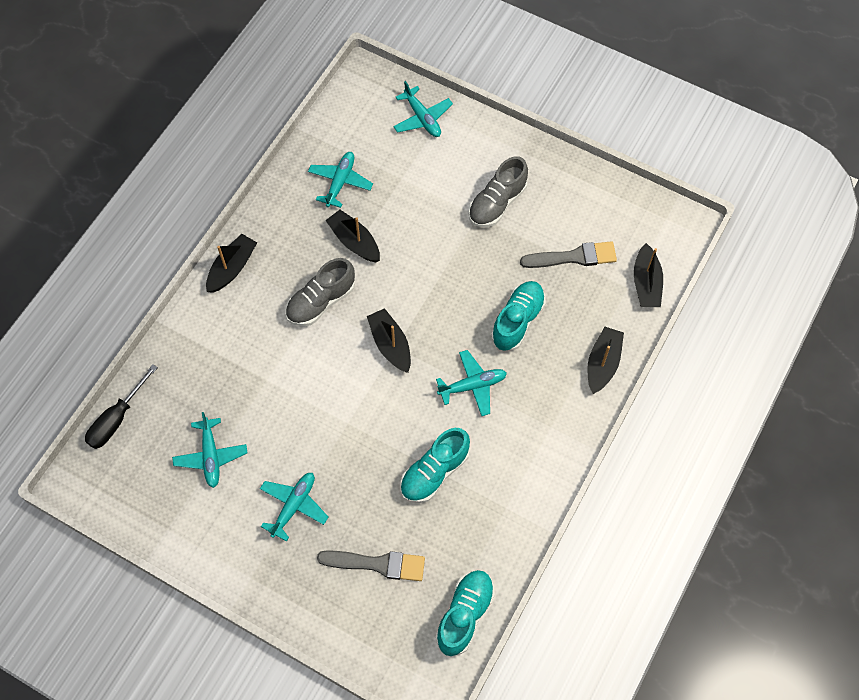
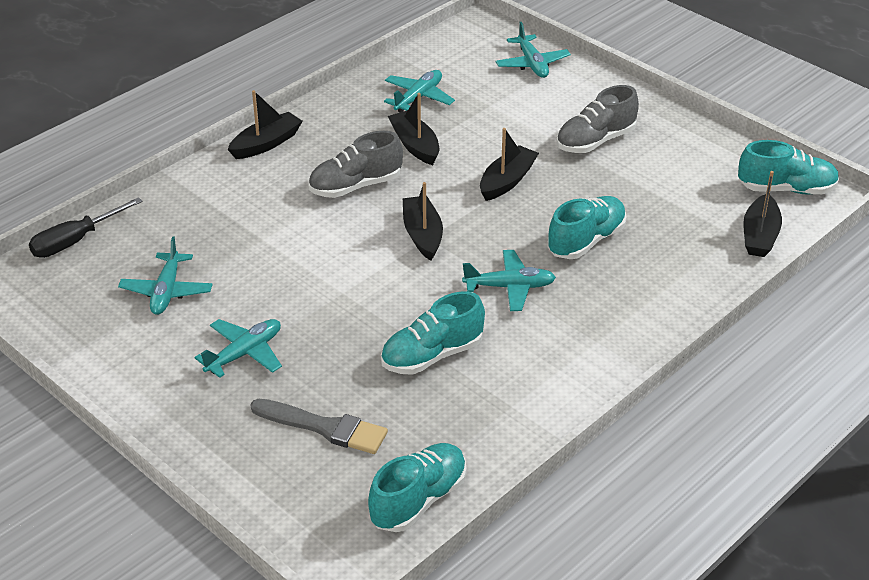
camera: 15 degrees right, 25 degrees down
grey brush [520,241,617,268] -> none
black boat [587,327,624,394] -> black boat moved to [480,128,539,201]
none -> turquoise shoe [738,140,840,195]

